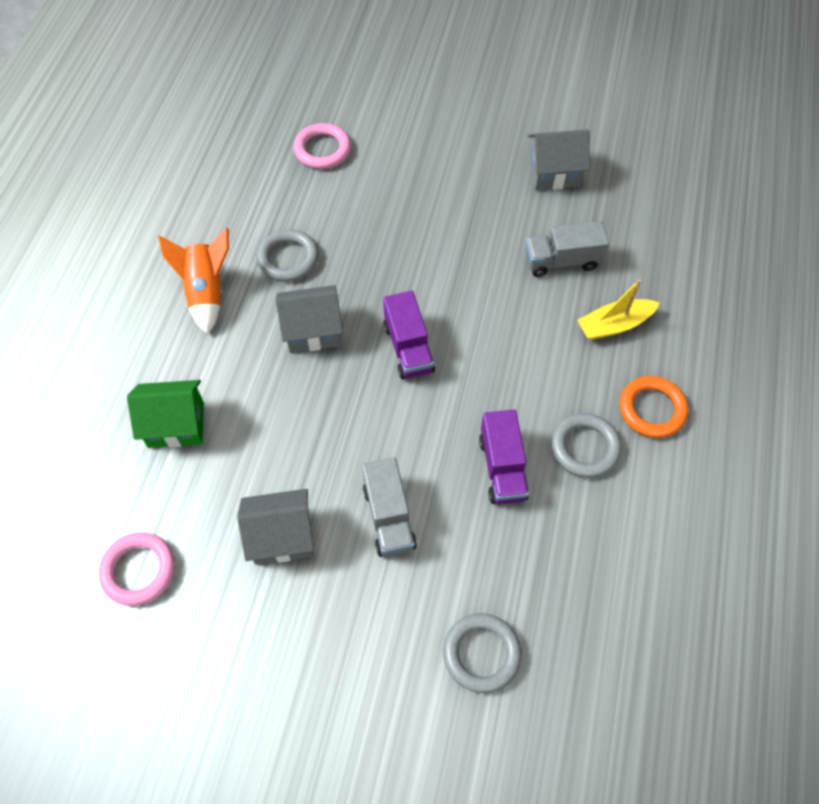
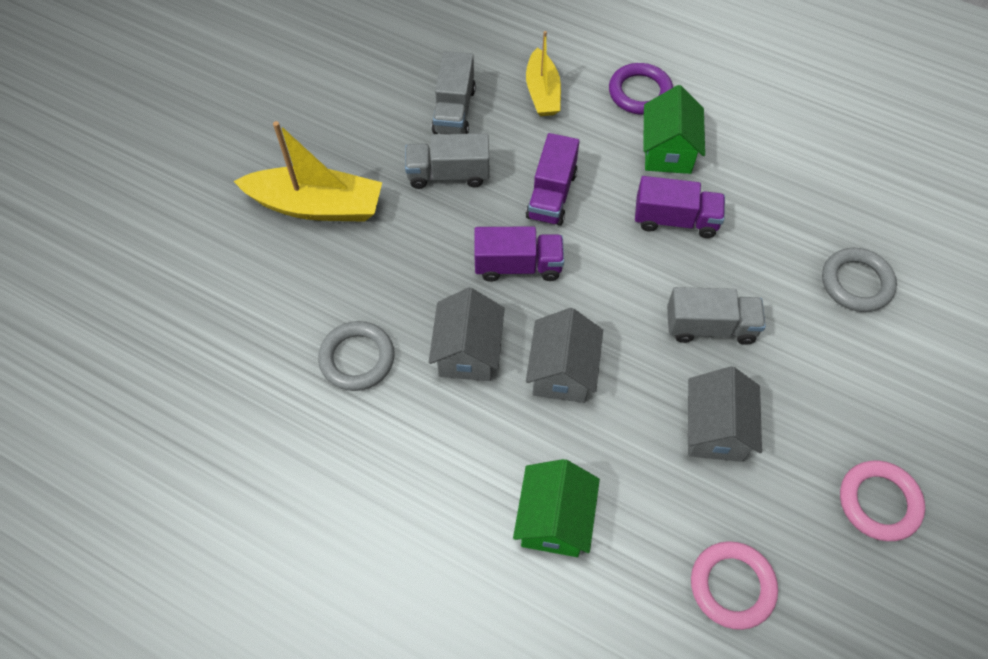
camera: 75 degrees left, 0 degrees up
orange rocket [158,228,229,335] -> none
pink ring [293,123,351,169] -> pink ring moved to [840,461,925,541]
grey house [528,129,590,190] -> grey house moved to [526,308,603,403]
grey ring [551,413,622,478] -> green house [643,85,705,174]
orange ring [620,376,688,438] -> purple ring [609,63,673,115]
none -> yellow boat [234,121,382,222]
none -> grey truck [405,133,489,189]
none -> purple truck [526,133,579,226]

